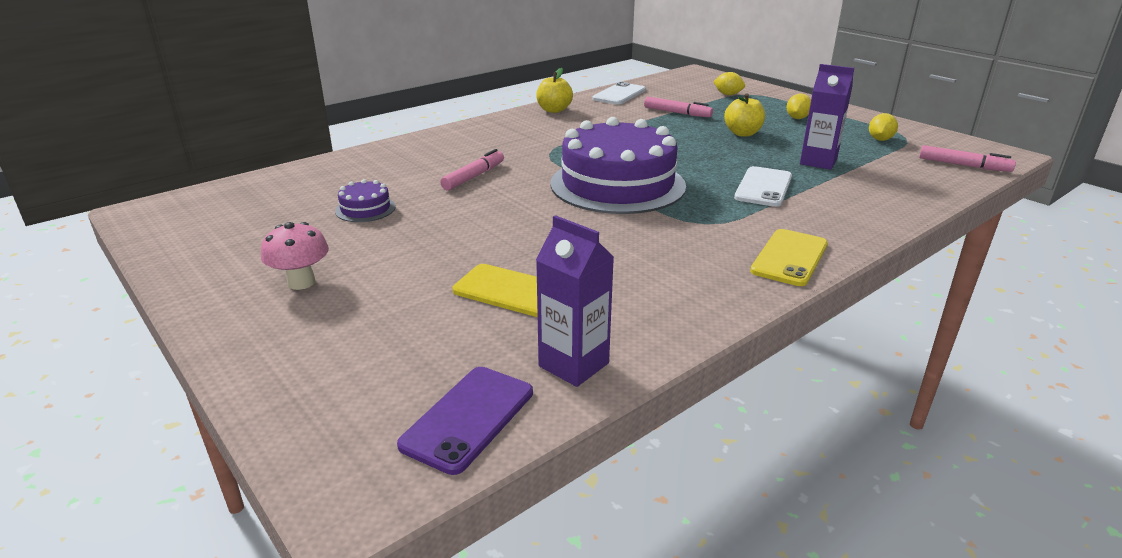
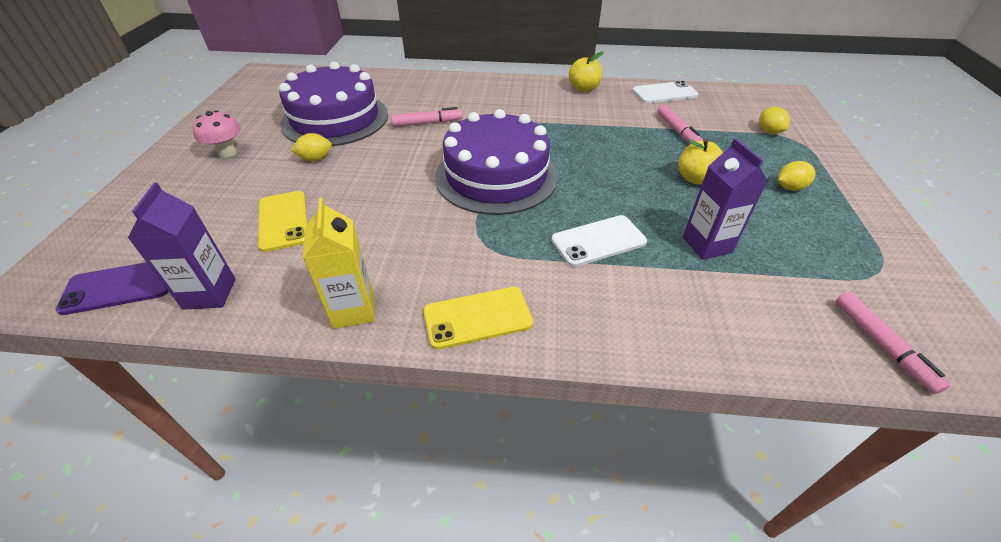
camera: 45 degrees right, 15 degrees up
purple cake [335,179,396,222] -> purple cake [279,62,388,146], size x2.46
yellow lemon [869,113,898,141] -> yellow lemon moved to [291,133,332,161]
none -> yellow carton [303,198,375,329]

